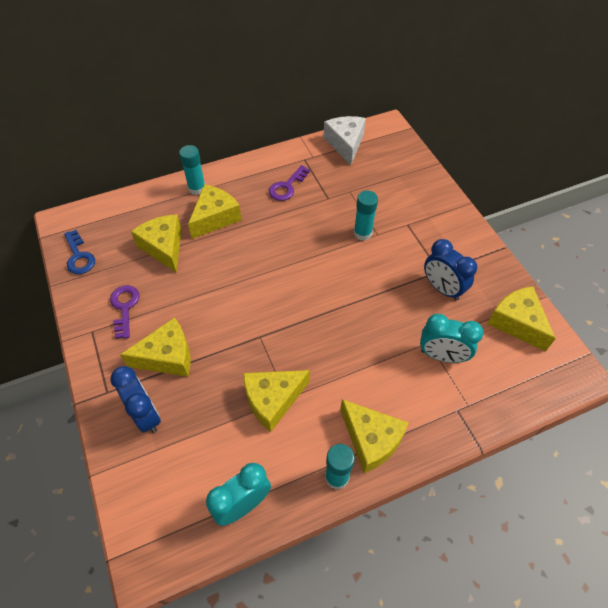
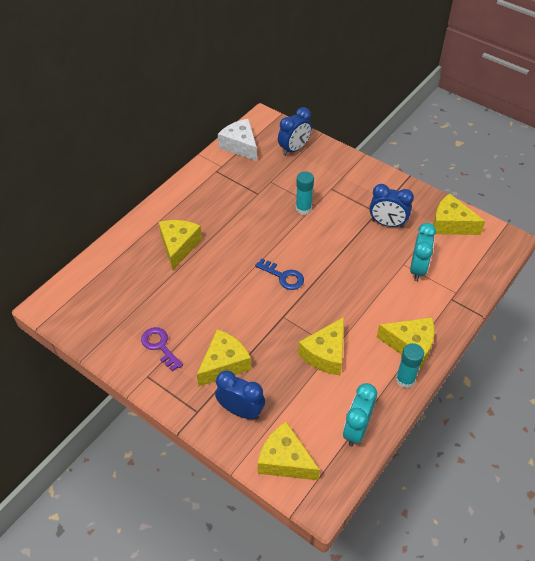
camera: 30 degrees left, 5 degrees down
blue key [64,230,95,274] -> blue key moved to [255,258,304,290]
yellow cheese [131,214,182,273] -> yellow cheese moved to [258,422,320,480]
turquoise glue stick [179,145,205,195] -> none
purple key [269,165,310,201] -> none
turquoise clock [420,314,484,363] -> turquoise clock turned 60 degrees counterclockwise [410,223,436,281]
none -> blue clock [278,107,312,156]

